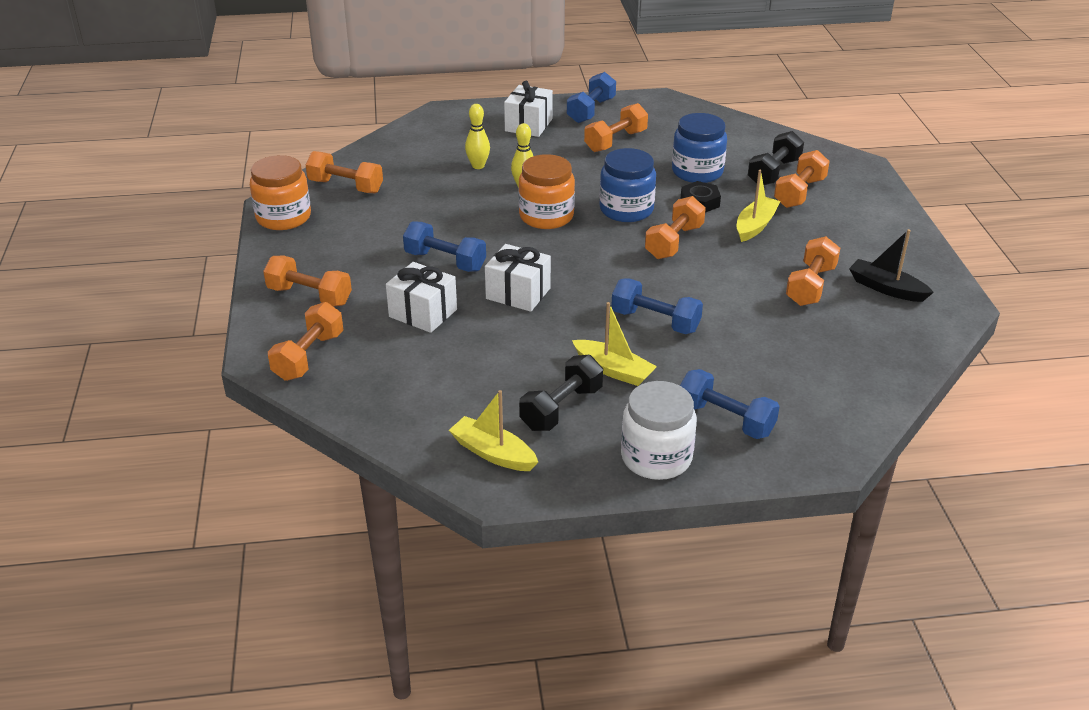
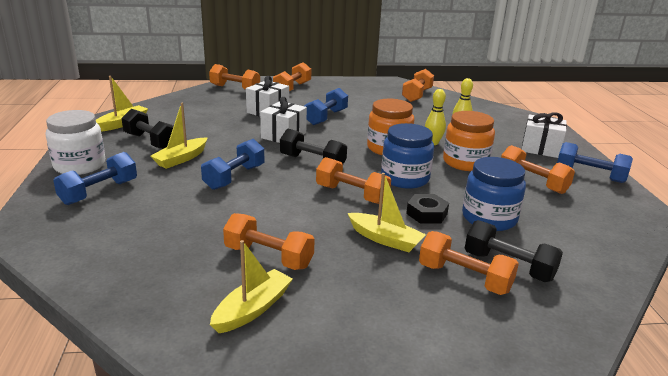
camera: 90 degrees right, 10 degrees down
orange jar [250,155,311,230] -> orange jar moved to [443,111,495,171]
black boat [849,229,934,302] -> yellow boat [210,240,293,333]
none -> black dumbbell [280,129,347,164]

